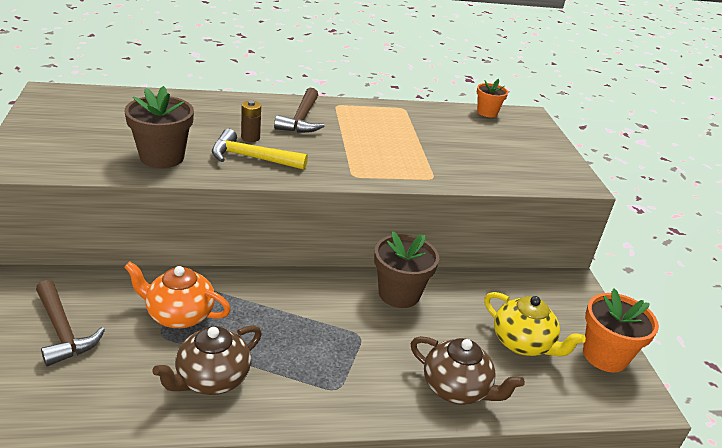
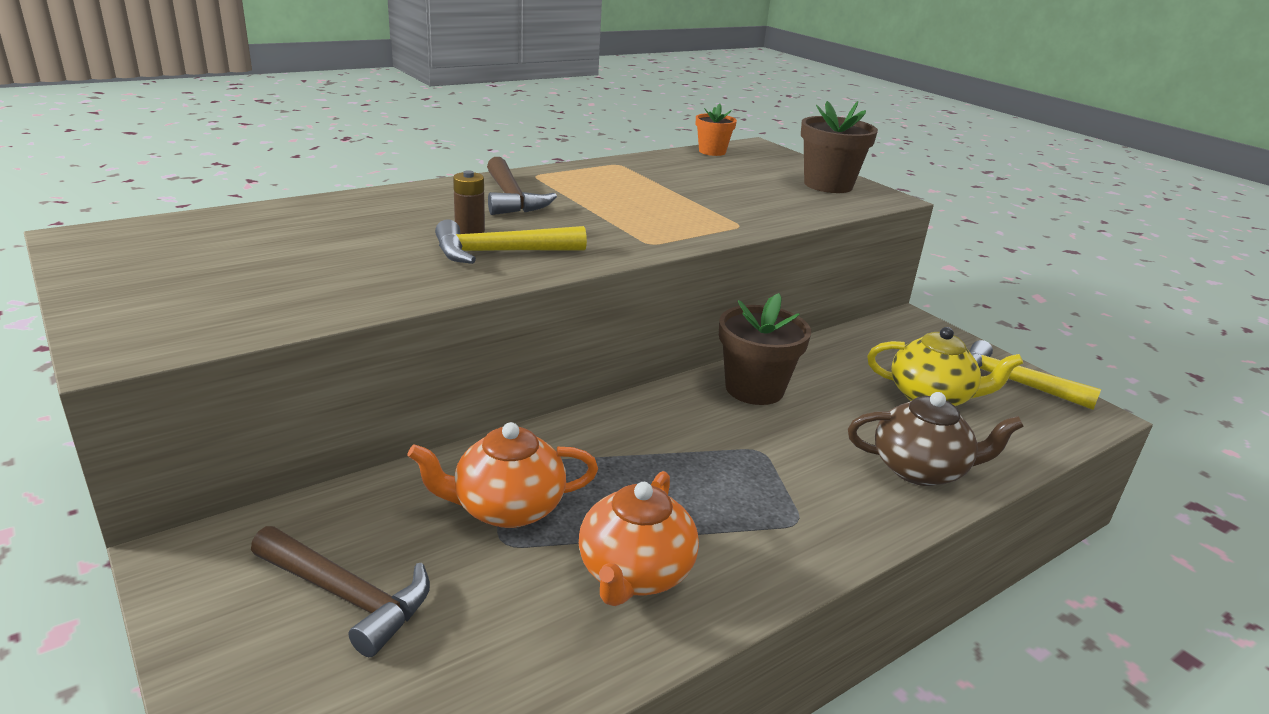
camera: 25 degrees left, 5 degrees down
brown flower pot [125,86,194,168] -> brown flower pot moved to [801,101,878,193]
brown teapot [152,325,262,395] -> orange teapot [579,471,699,606]
orange flower pot [583,288,659,372] -> yellow hammer [969,340,1101,410]

